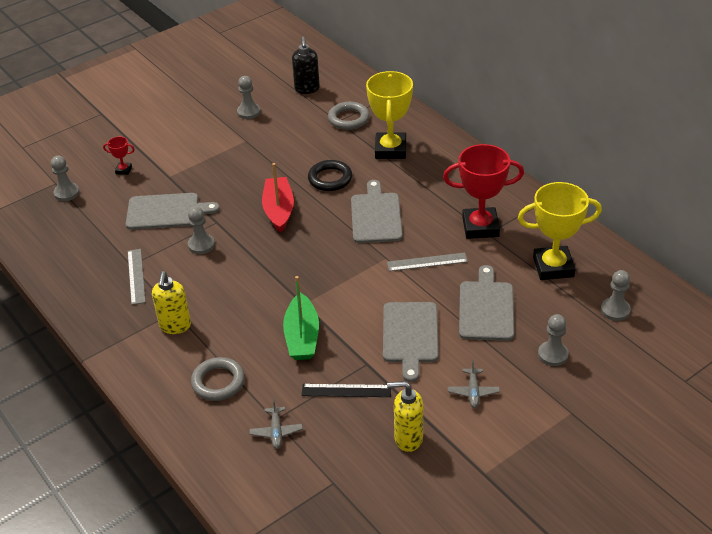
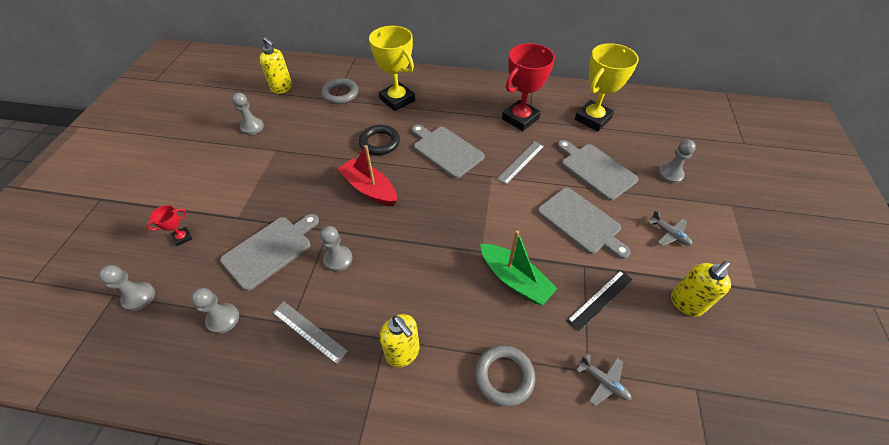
camera: 45 degrees left, 10 degrees up
black soap dispenser [292,37,320,94] -> yellow soap dispenser [259,37,292,94]
grey pawn [601,270,631,321] -> grey pawn moved to [191,288,239,334]

